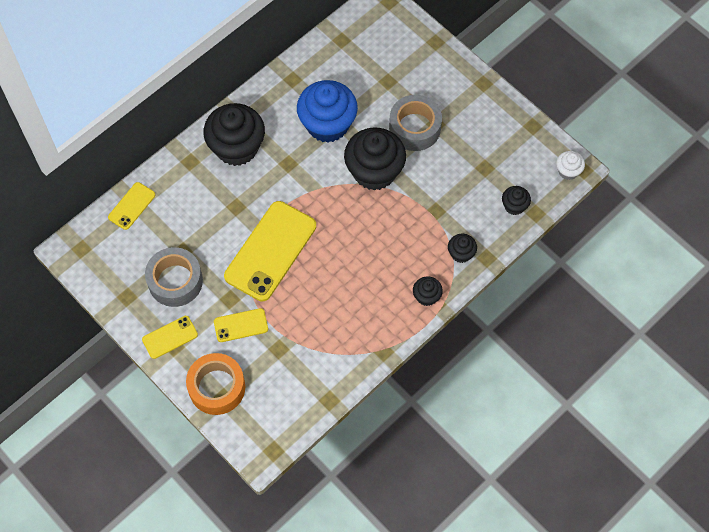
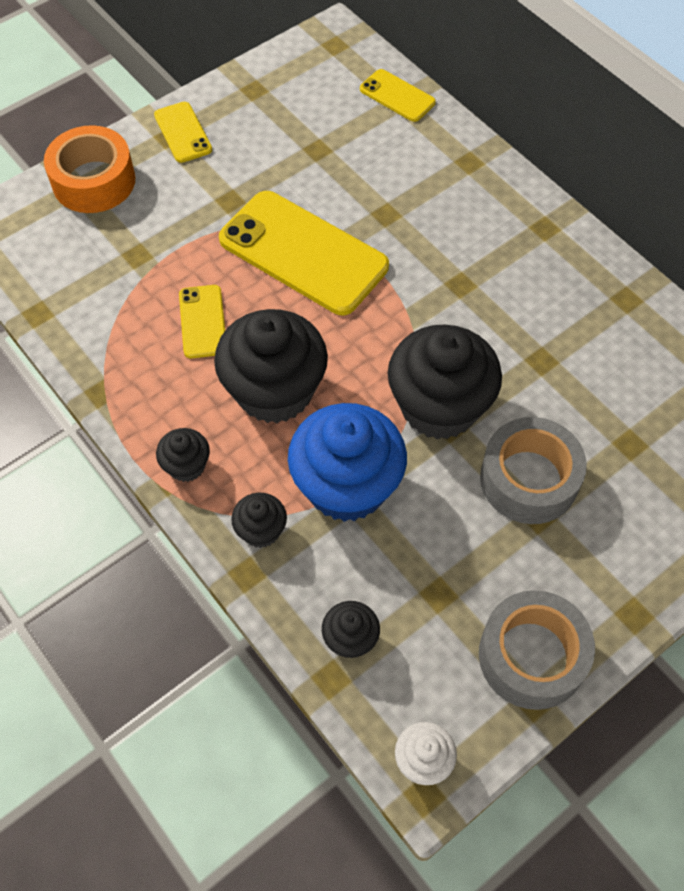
camera: 95 degrees right, 5 degrees down
grey tape [145,247,203,307] -> grey tape moved to [479,590,595,710]
black cupcake [203,103,265,166] -> black cupcake moved to [214,309,328,423]
yellow phone [214,308,268,342] -> yellow phone moved to [179,285,225,358]
blue cupcake [297,80,358,143] -> blue cupcake moved to [288,403,407,522]

